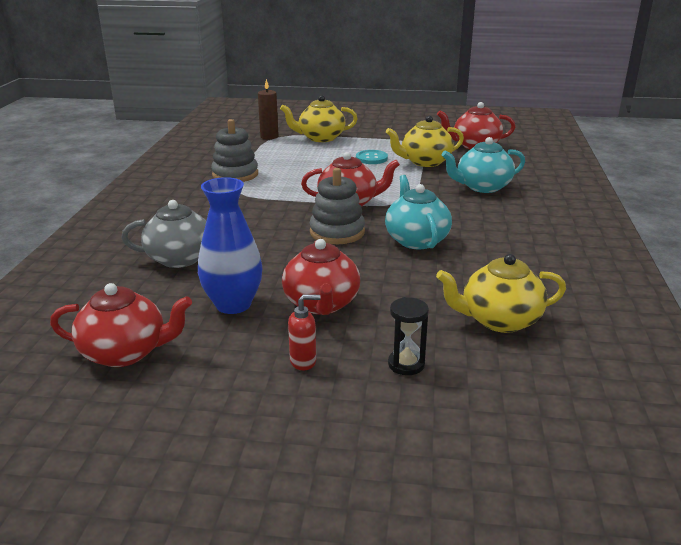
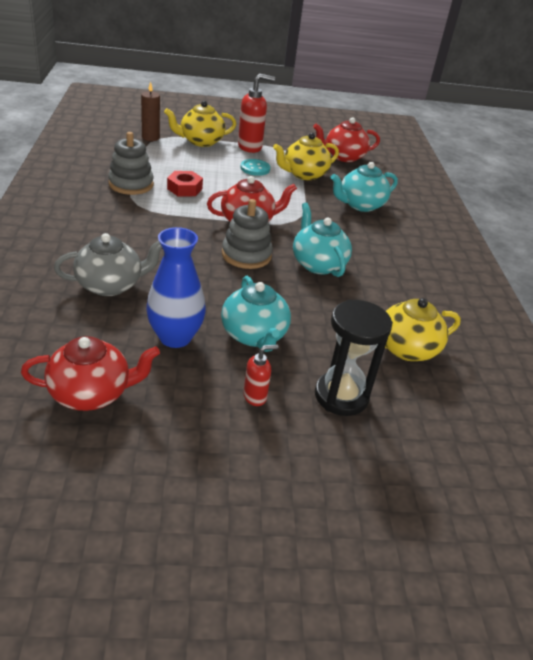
camera: 15 degrees left, 10 degrees up
red teapot [282,239,360,315] -> turquoise teapot [221,276,291,352]
black hourglass [388,297,429,375] -> black hourglass [315,299,393,416], size x1.76
none -> red nut [167,171,203,196]
none -> red soap dispenser [238,74,275,153]

